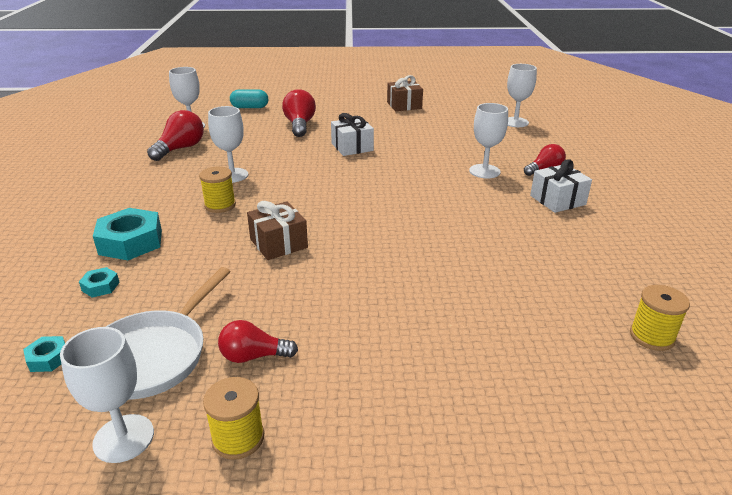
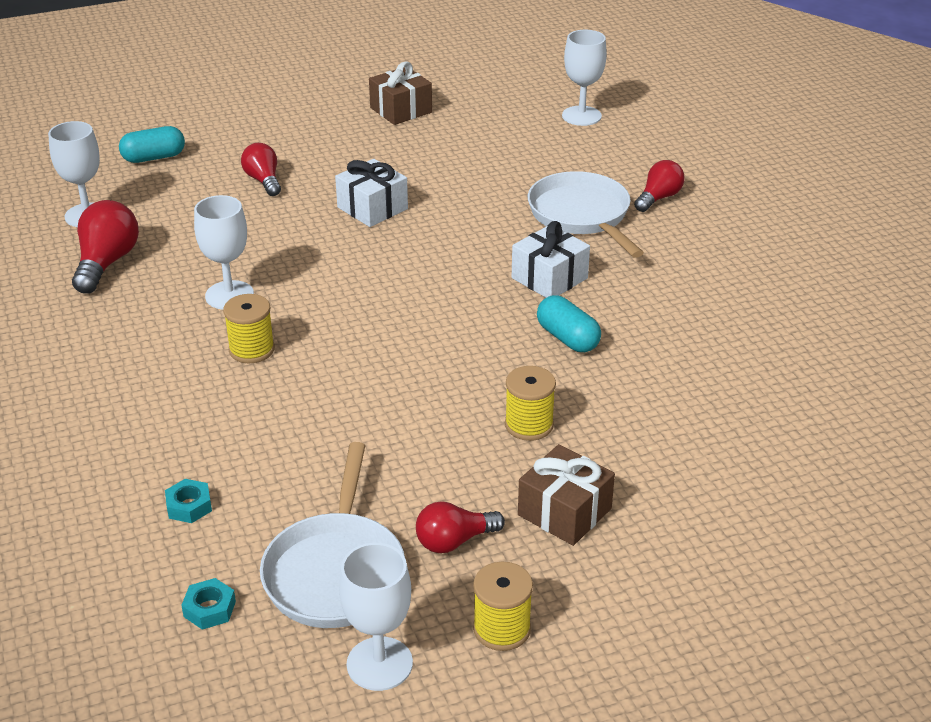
camera: 20 degrees left, 5 degrees up
turquoise nut [93,208,162,260] -> none
brown gift [247,201,308,260] -> brown gift moved to [518,444,615,546]
red light bulb [282,89,316,137] -> red light bulb [241,143,281,196], size x0.66
white goblet [469,103,508,178] -> white pan [528,171,644,258]
white gift [530,159,592,213] -> white gift moved to [512,221,590,298]
yellow spool [630,285,690,351] -> yellow spool moved to [505,366,556,441]
none -> turquoise capsule [537,295,601,352]

